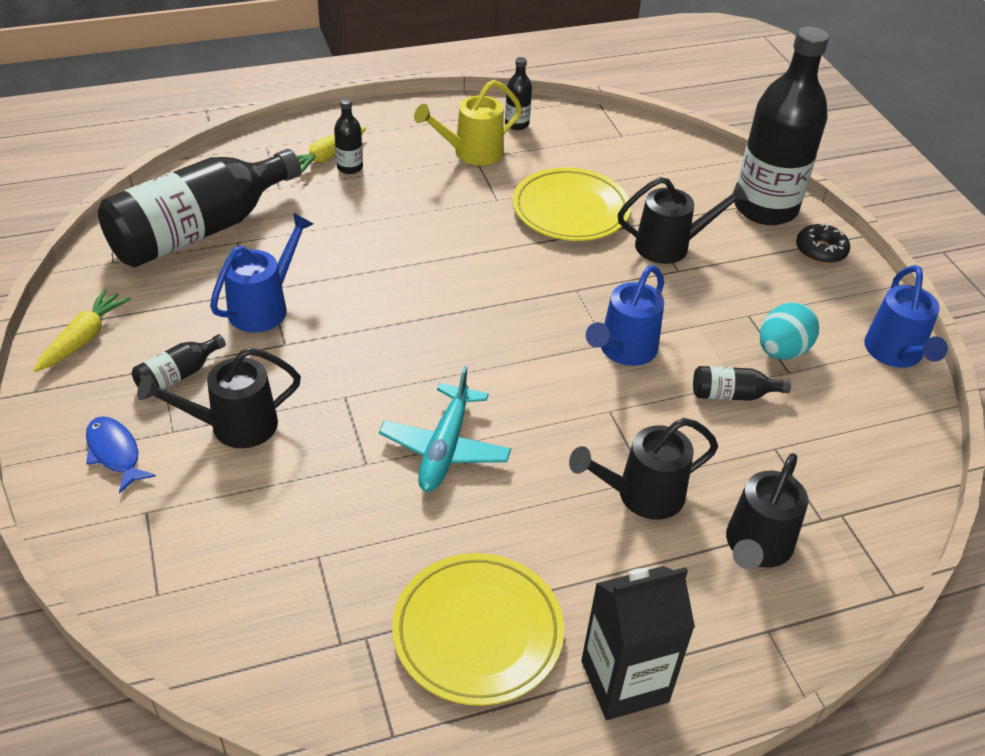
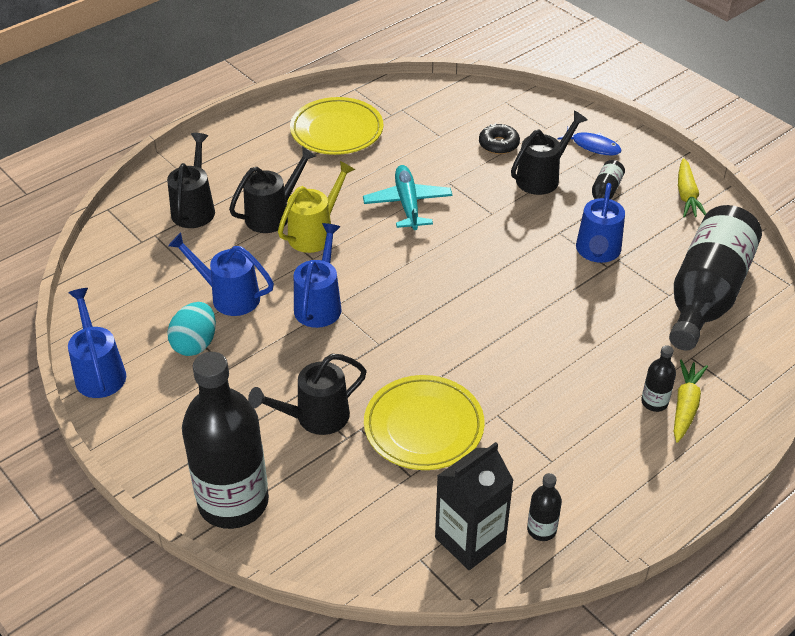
camera: 160 degrees right, 0 degrees up
yellow watering can [414,80,522,165] -> yellow watering can moved to [278,161,355,253]
black carton [581,566,695,720] -> black carton moved to [435,442,514,570]
black bottle [693,366,791,401] -> blue watering can [168,232,274,316]
black donut [796,223,850,264] -> black donut moved to [479,123,520,154]

